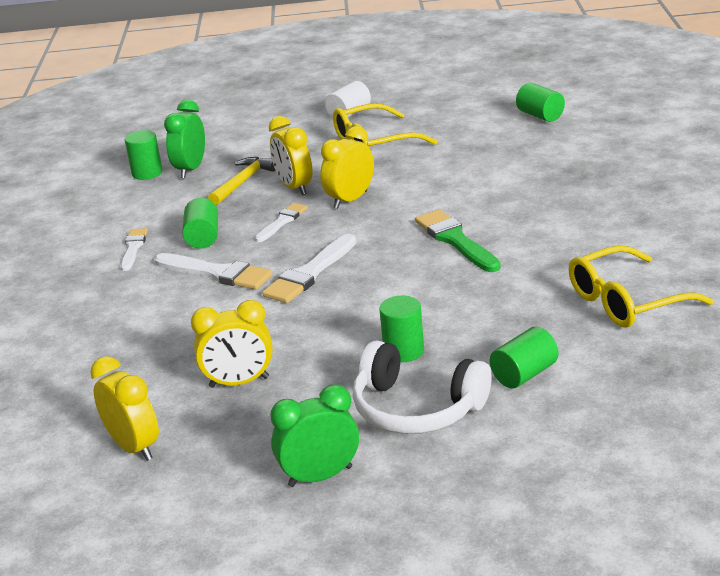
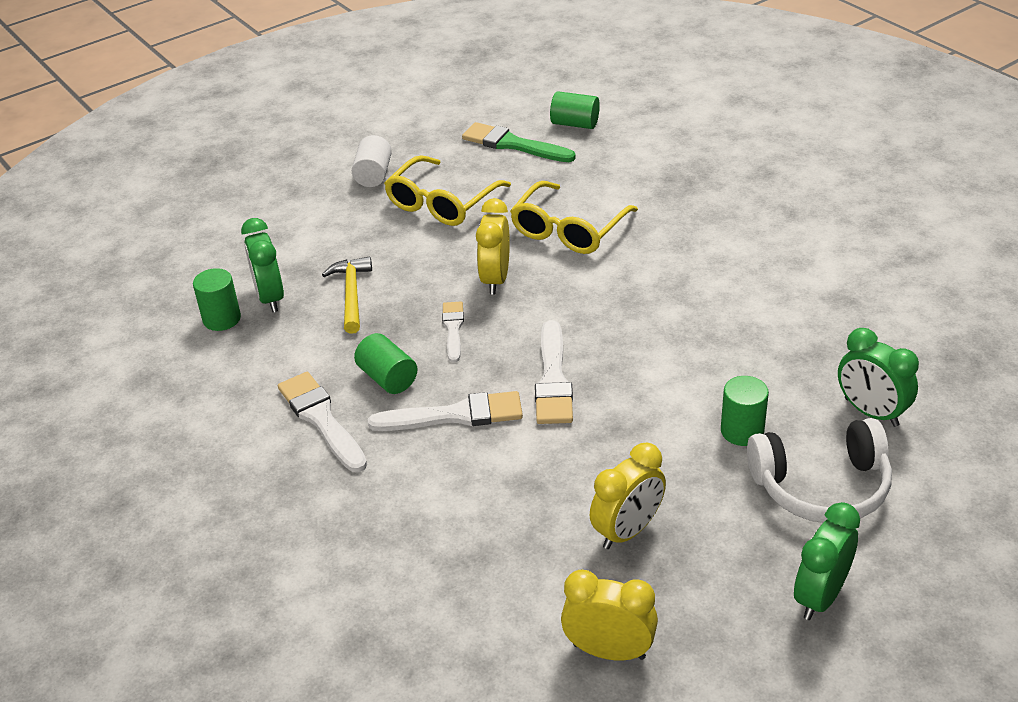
camera: 35 degrees left, 10 degrees up
white brush [121,228,148,271] -> white brush [278,372,367,473], size x1.62
yellow clock [269,116,313,195] -> none
green brush [415,210,501,272] -> green brush moved to [462,122,576,162]
green cylinder [490,327,558,388] -> green clock [838,328,919,427]
yellow glasses [569,245,714,328] -> yellow glasses moved to [510,181,638,254]

